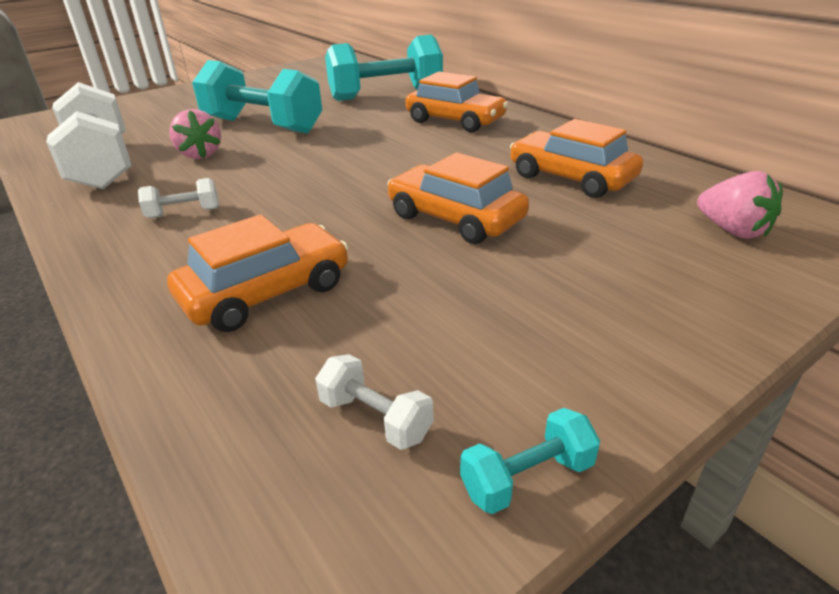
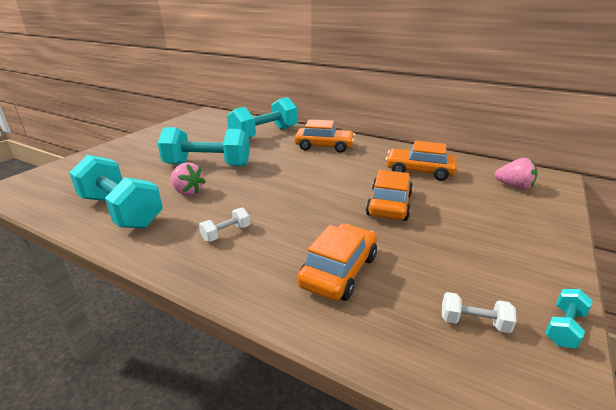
camera: 25 degrees left, 5 degrees down
white dumbbell [46,82,131,189] -> turquoise dumbbell [69,155,163,228]
orange car [387,153,529,244] -> orange car turned 90 degrees clockwise [366,170,413,221]

